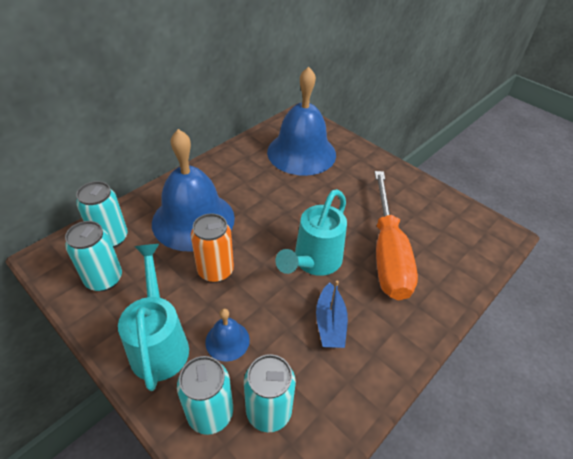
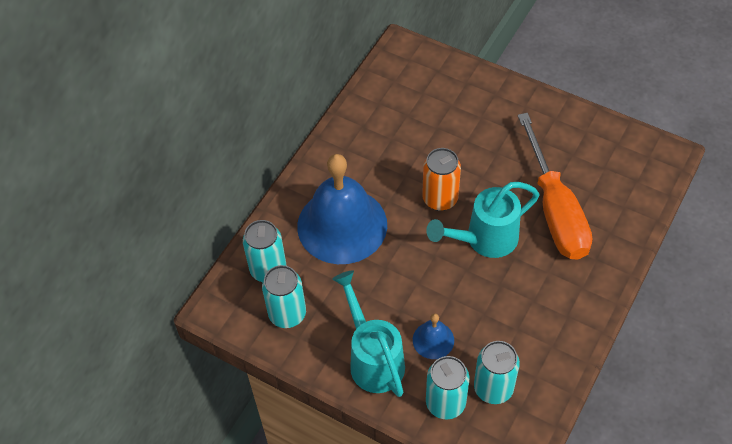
camera: 10 degrees left, 10 degrees up
orange can [191,213,234,283] -> orange can moved to [422,148,461,211]
blue bell [267,66,336,176] -> none
turquoise watering can [276,189,347,276] -> turquoise watering can turned 45 degrees clockwise [426,182,539,258]
blue boat [316,281,348,348] -> none

